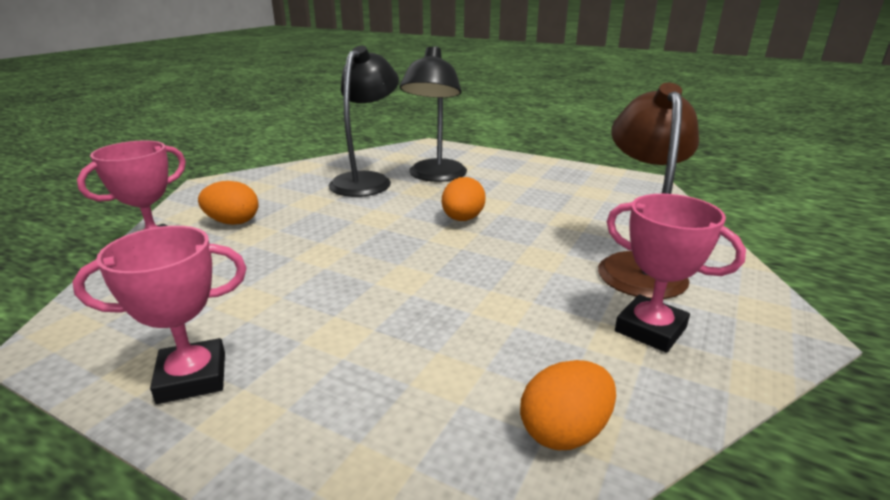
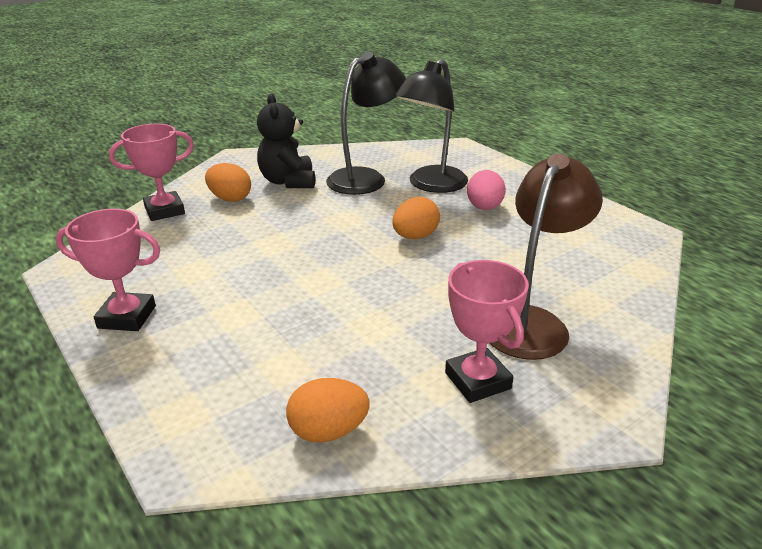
camera: 25 degrees right, 5 degrees up
none -> black teddy bear [257,94,315,188]
none -> pink egg [467,170,506,210]

